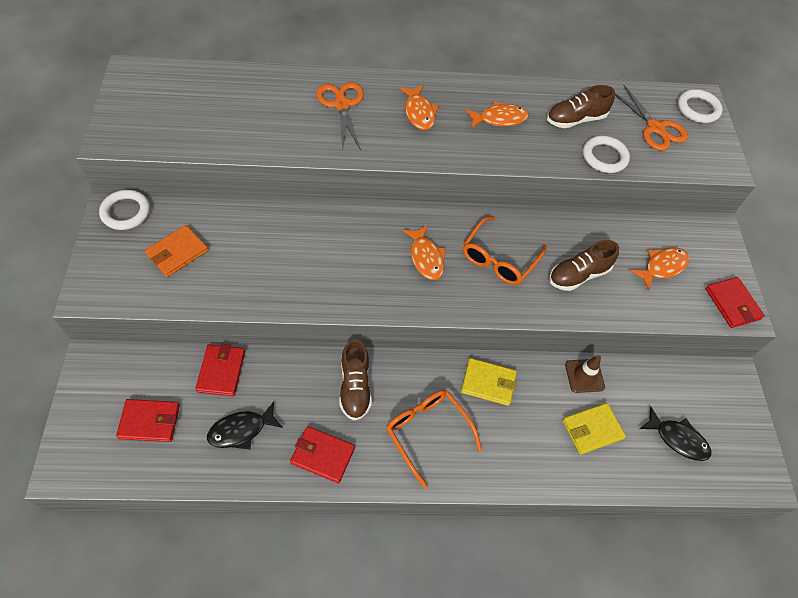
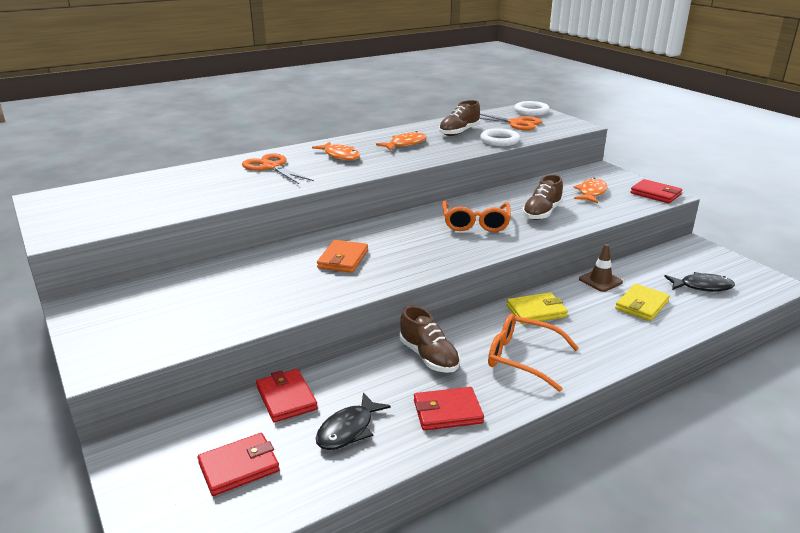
camera: 25 degrees left, 30 degrees down
white ring [99,190,150,230] -> none
orange wallet [145,225,208,277] -> orange wallet moved to [317,240,368,273]
orange fish [402,225,446,280] -> none

